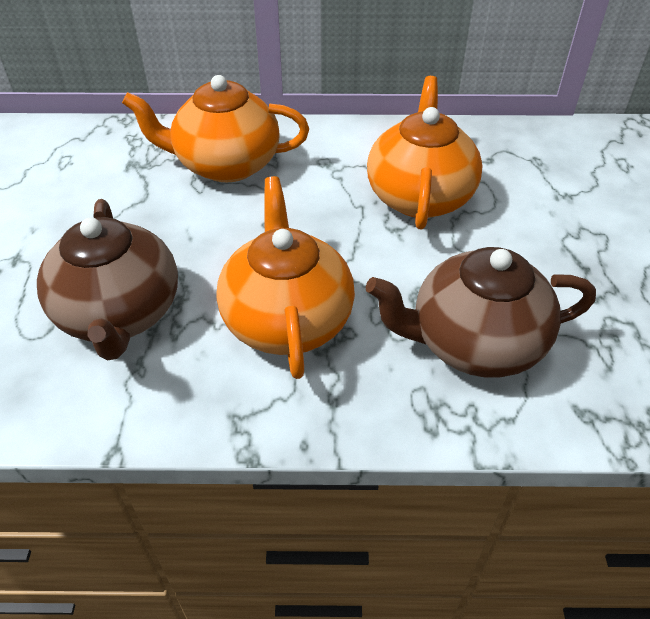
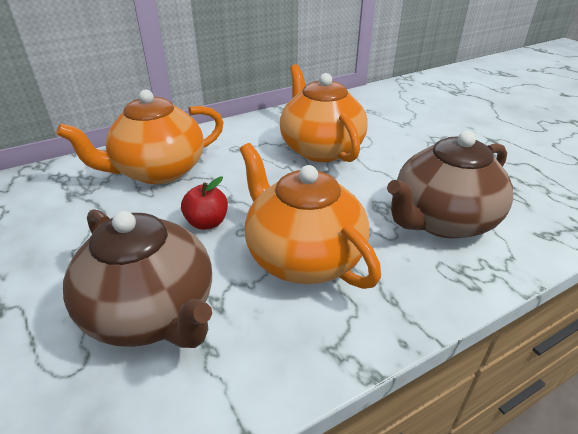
camera: 30 degrees left, 10 degrees down
none -> red apple [181,177,228,230]

